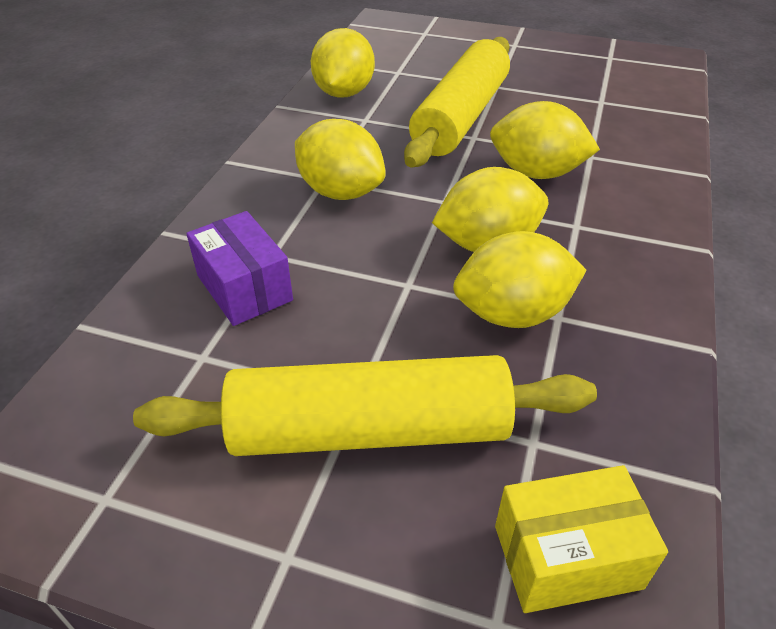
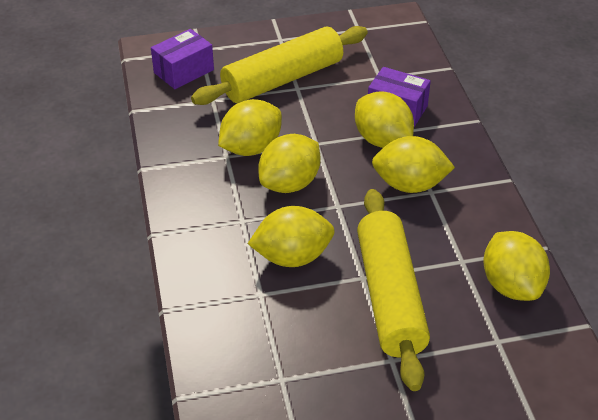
camera: 150 degrees right, 0 degrees up
yellow box [495,465,668,613] -> purple box [151,29,214,89]
none -> yellow lemon [355,92,414,148]

